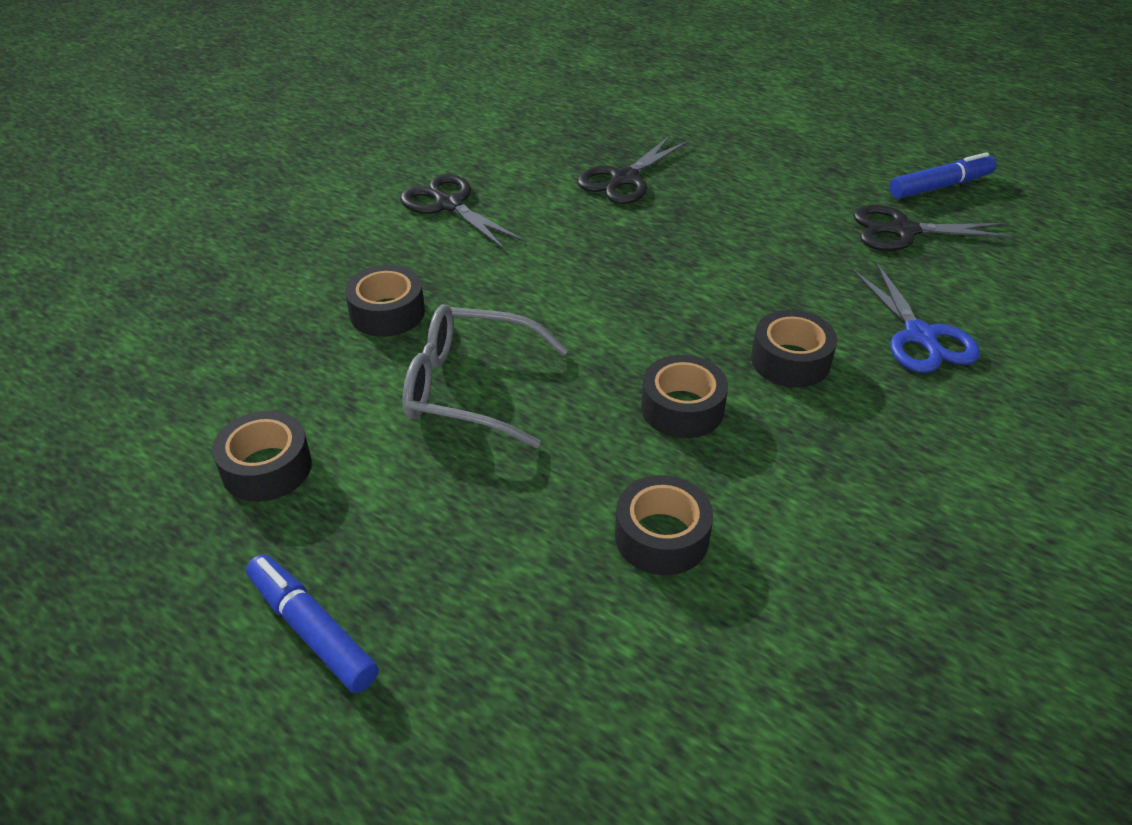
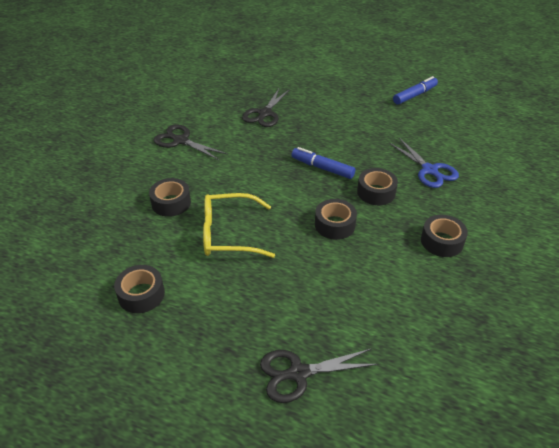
camera: 15 degrees left, 0 degrees up
blue marker [246,554,379,693] -> blue marker moved to [291,147,355,179]
grey glasses [403,304,568,448] -> yellow glasses [203,193,275,258]
black tape [615,475,713,575] -> black tape moved to [421,215,468,257]
black scissors [853,205,1014,251] -> black scissors moved to [260,349,378,403]

